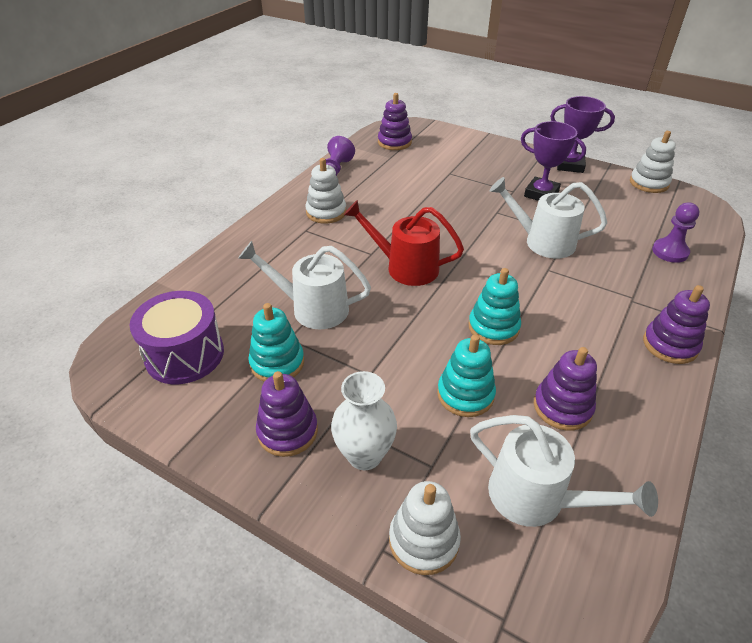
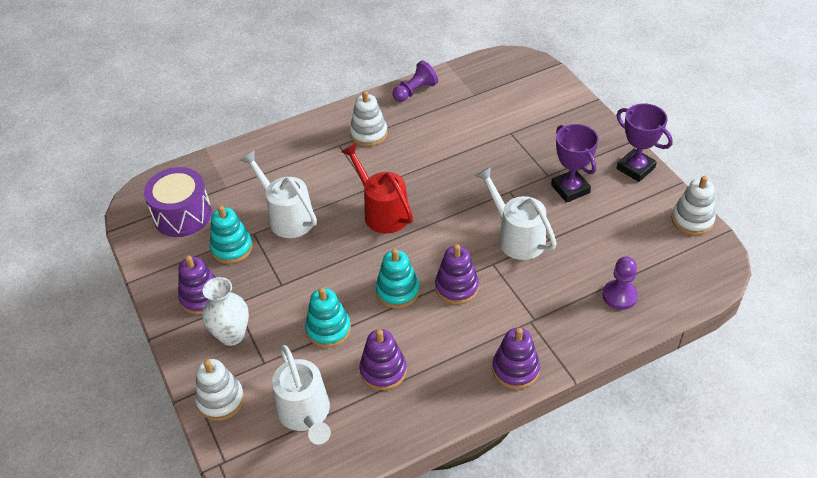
camera: 35 degrees right, 5 degrees up
purple stacking toy [378,93,412,150] -> purple stacking toy moved to [435,244,479,304]

